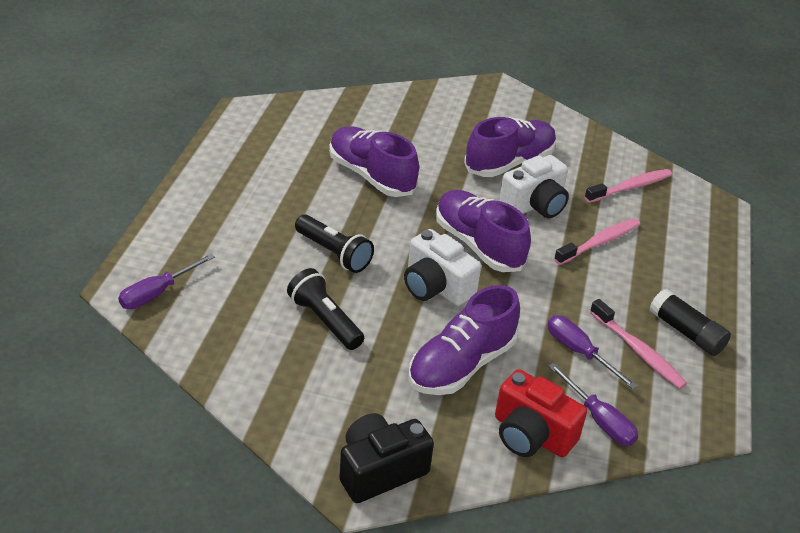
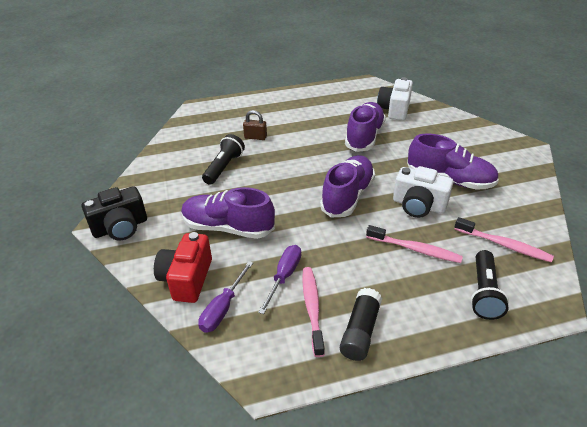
camera: 65 degrees right, 0 degrees up
purple screwdriver [118,254,215,309] -> none
black flashlight [295,214,374,273] -> black flashlight moved to [471,250,509,320]
black camera [339,413,434,503] -> black camera turned 120 degrees clockwise [82,186,147,240]
white camera [404,229,481,306] -> white camera moved to [377,77,413,121]
pink toothbrush [590,299,687,389] -> pink toothbrush turned 150 degrees clockwise [302,267,325,357]
none -> brown padlock [243,110,267,140]

